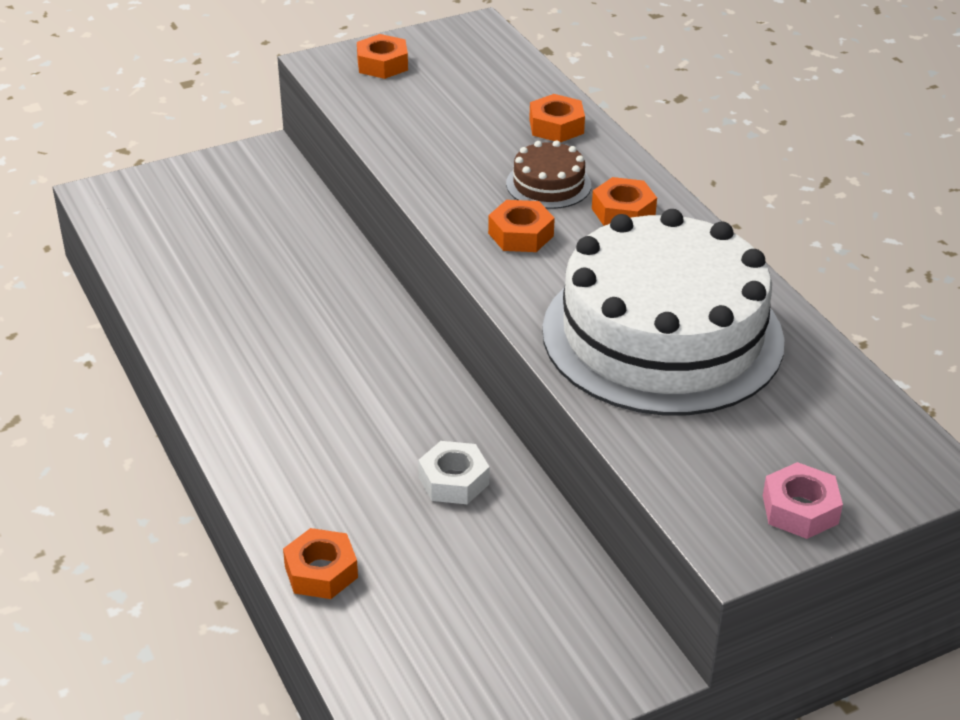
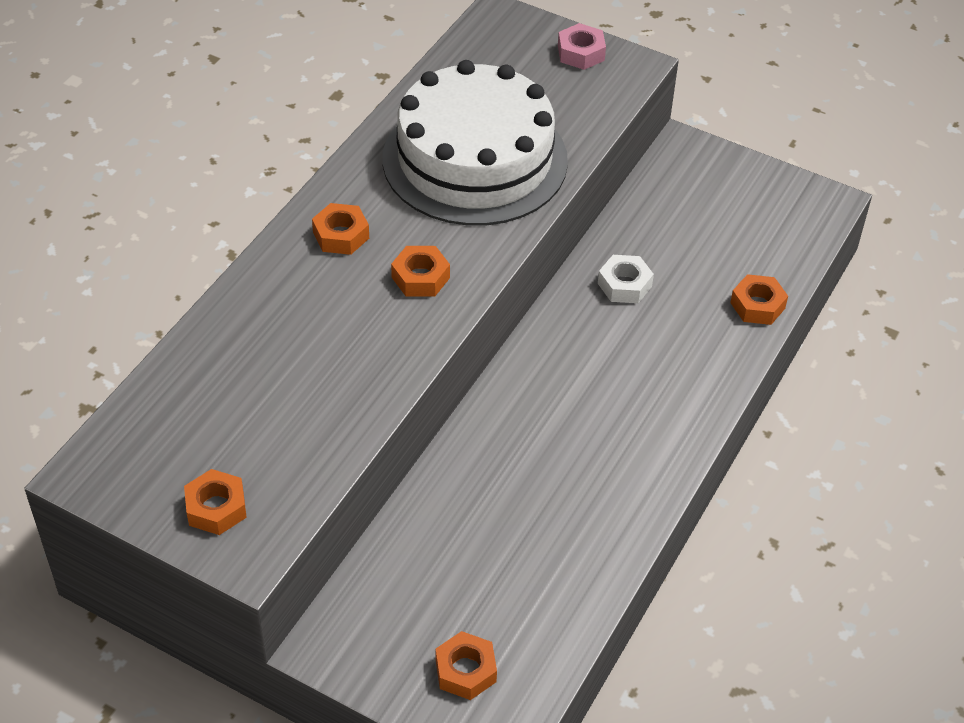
camera: 125 degrees left, 10 degrees up
brown cake [506,140,591,209] -> none
orange nut [529,94,585,142] -> orange nut moved to [436,631,497,700]

